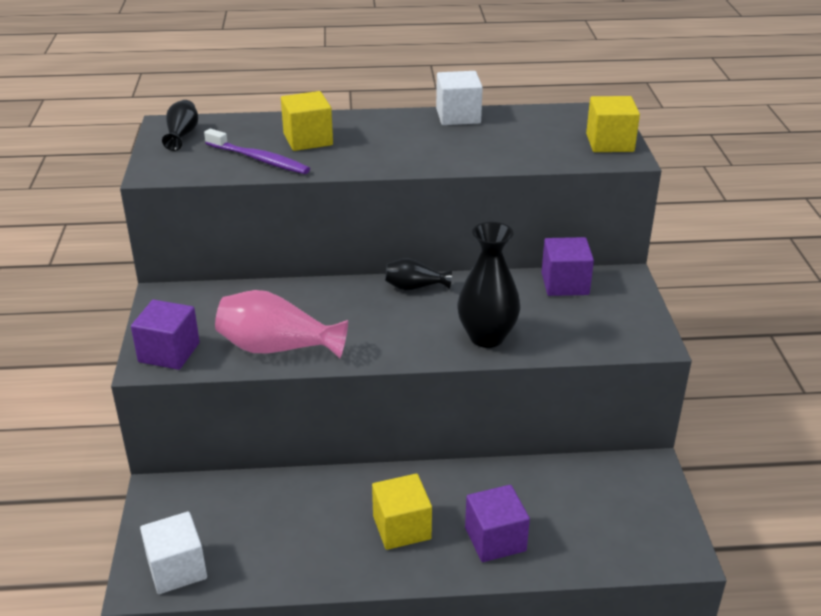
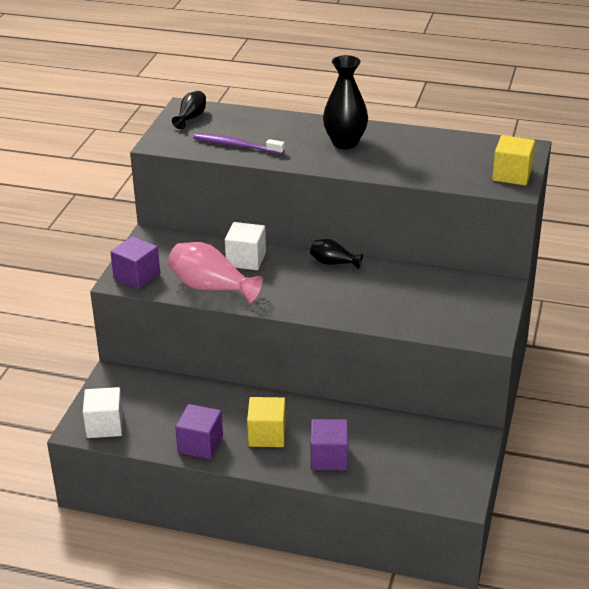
camera: 20 degrees right, 0 degrees up
purple toothbrush [204,129,310,174] -> purple toothbrush turned 150 degrees clockwise [193,133,285,155]
yellow cube [281,91,333,151] -> none
white cube [436,71,483,125] -> white cube moved to [225,222,266,270]
black vase [457,222,520,348] -> black vase moved to [323,55,368,149]
purple cube [542,237,594,296] -> purple cube moved to [175,404,223,459]

